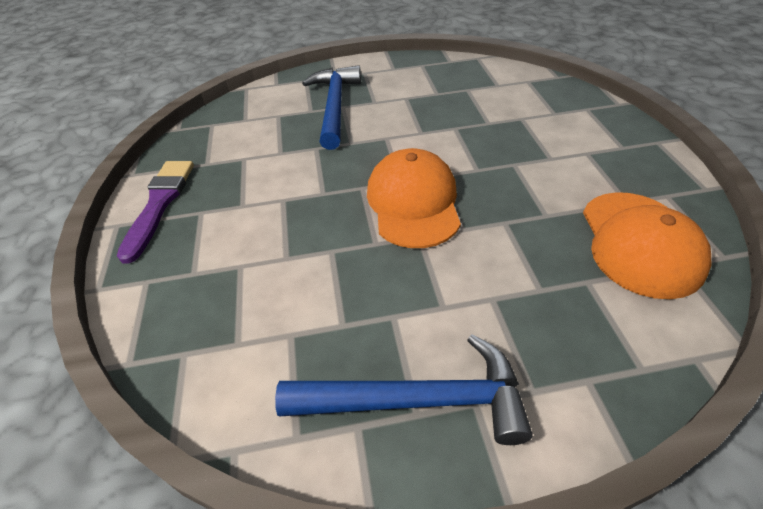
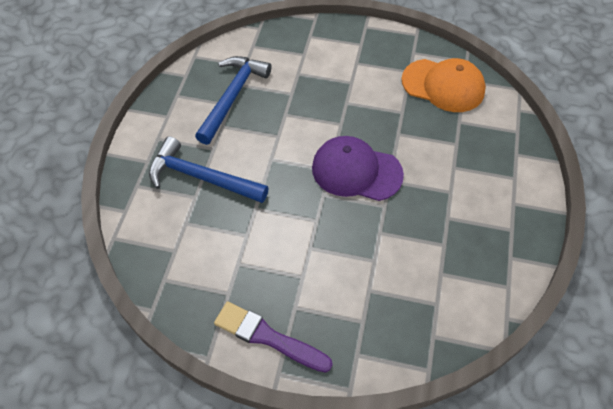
camera: 70 degrees left, 10 degrees up
blue hammer [275,334,533,445] -> blue hammer moved to [195,56,272,145]
orange cap [367,148,461,248] -> purple cap [312,136,404,201]

